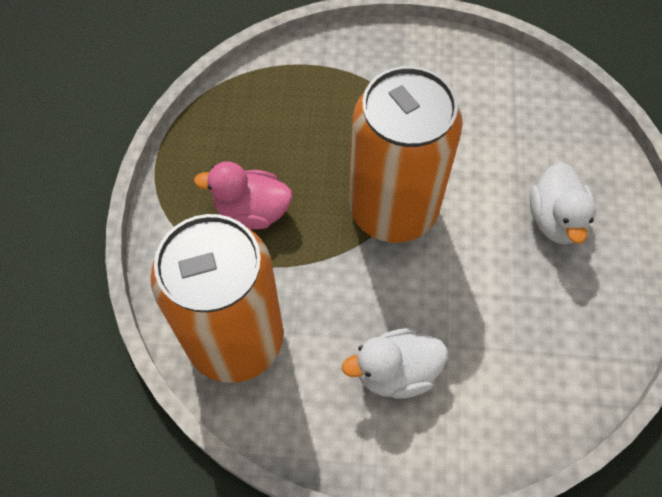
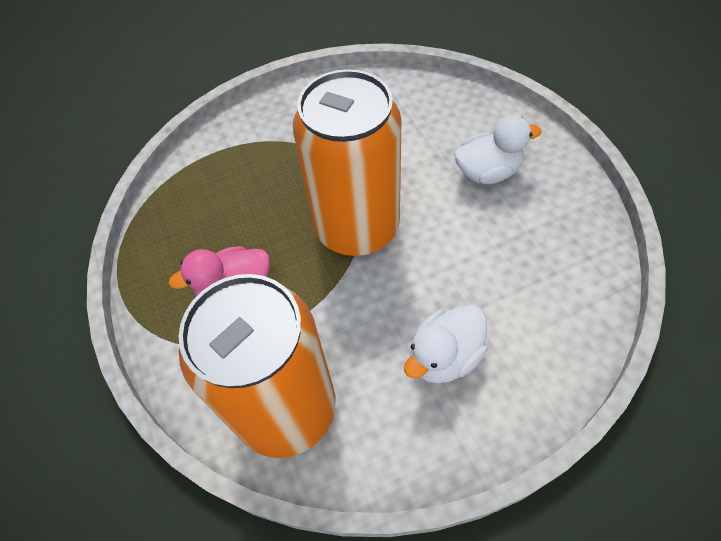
camera: 25 degrees left, 5 degrees down
white duck [530,162,596,245] -> white duck turned 75 degrees counterclockwise [454,116,542,184]

